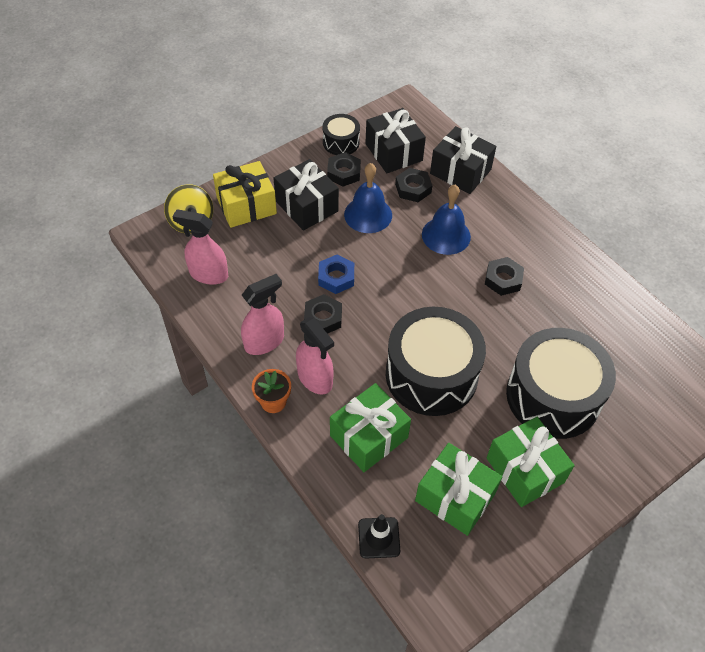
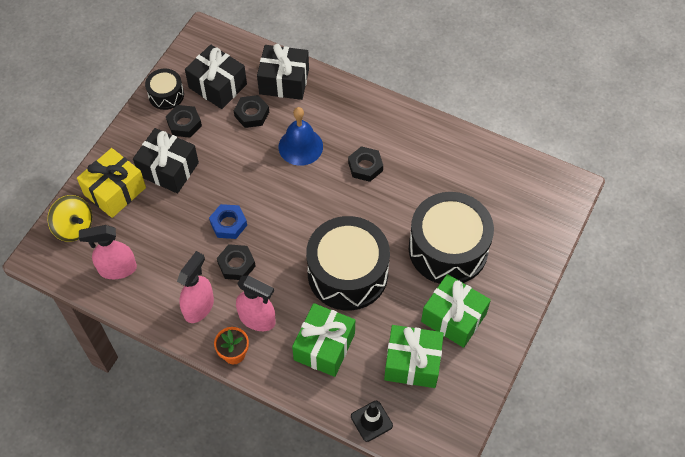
camera: 25 degrees left, 5 degrees up
blue bell [344,163,392,233] -> none

